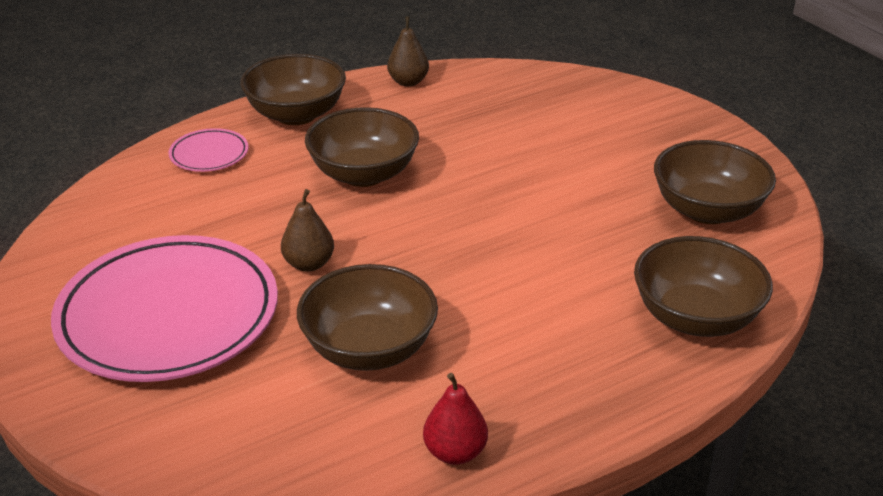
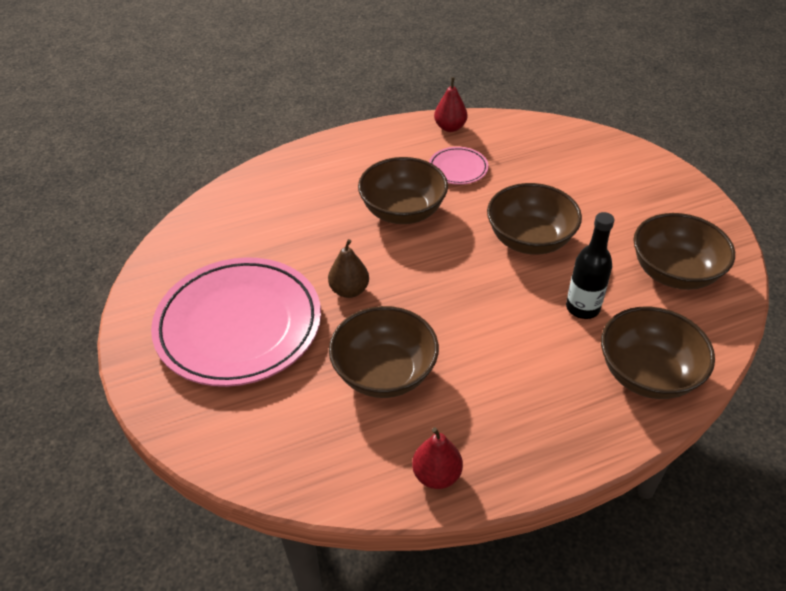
camera: 10 degrees right, 10 degrees up
pink plate [169,128,248,172] -> pink plate moved to [429,147,489,185]
brown bowl [240,54,346,125] -> brown bowl moved to [487,183,582,255]
brown pear [387,16,429,87] -> red pear [434,77,467,132]
none -> black bottle [566,212,614,319]

